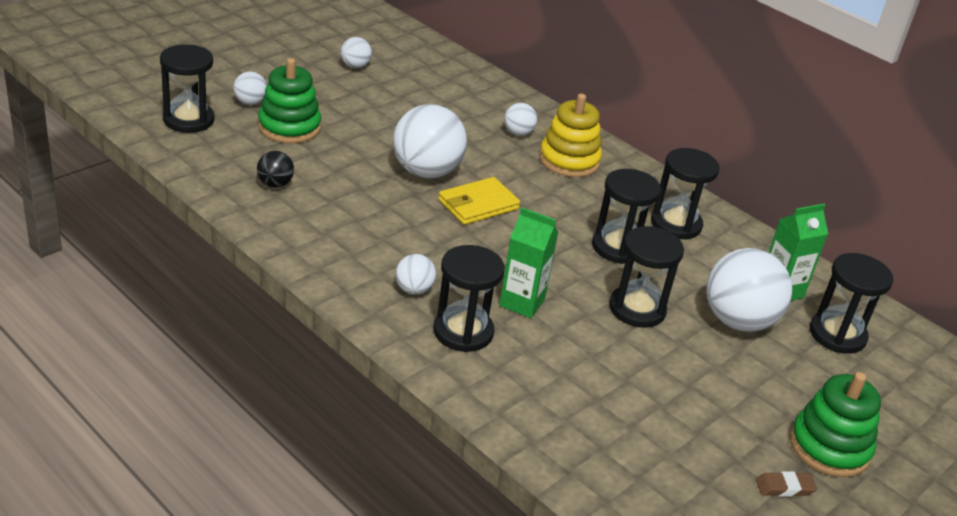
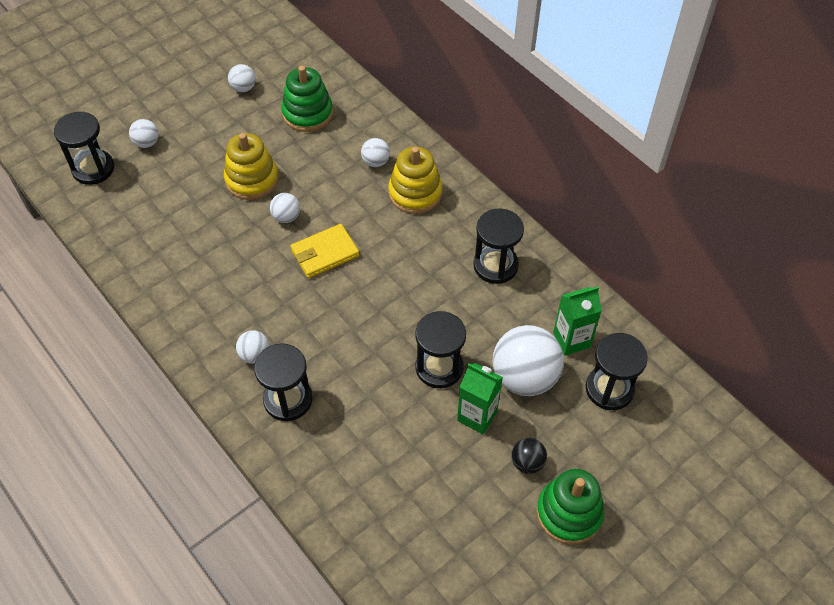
camera: 10 degrees right, 20 degrees up
black ball [257,151,294,188] -> black ball moved to [512,438,547,474]
green stacking toy [258,58,321,143] -> green stacking toy moved to [281,66,333,132]
white ball [393,104,467,179] -> white ball [270,193,300,223], size x0.48
green carton [499,207,559,318] -> green carton moved to [457,363,503,434]
black hourglass [592,169,661,264] -> none
brown eraser [756,471,817,497] -> none
none -> yellow stacking toy [224,133,278,200]

